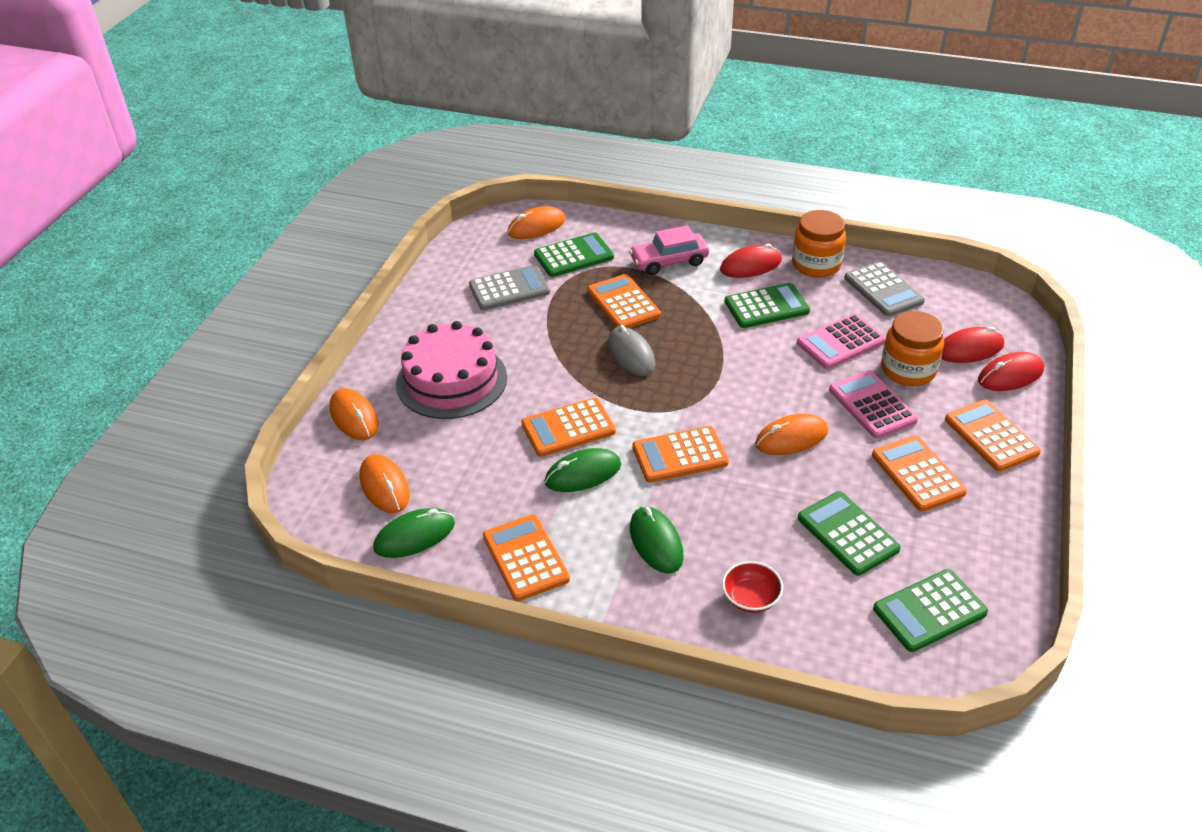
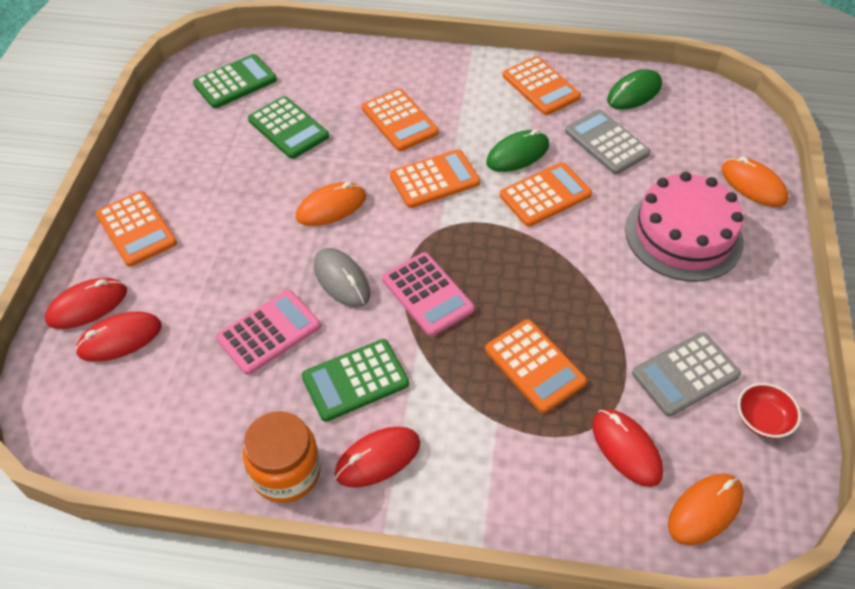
camera: 170 degrees right, 10 degrees up
orange mouse [360,454,410,513] -> none
green calculator [534,232,614,277] -> red mouse [592,409,663,487]
grey mouse [607,325,656,376] -> grey mouse moved to [314,248,370,307]
pink car [629,225,709,275] -> none
green mouse [630,506,684,574] -> none
red bowl [722,561,783,613] -> red bowl moved to [738,383,801,438]
pink calculator [829,370,918,439] -> pink calculator moved to [382,252,475,336]
grey calculator [844,261,925,317] -> grey calculator moved to [565,109,651,174]
orange calculator [872,435,967,512] -> orange calculator moved to [362,89,439,151]
orange jar [881,311,944,386] -> none

